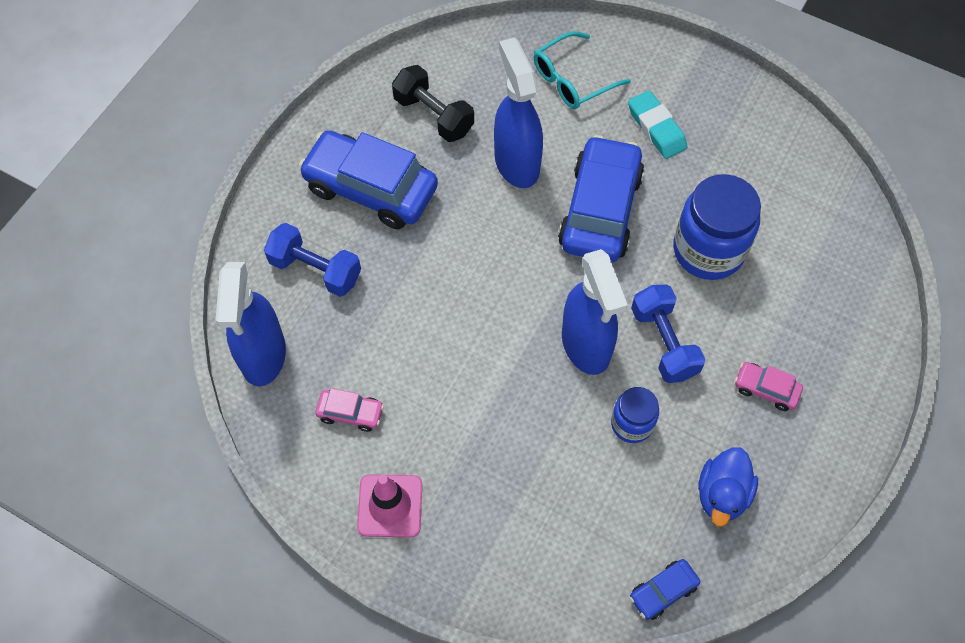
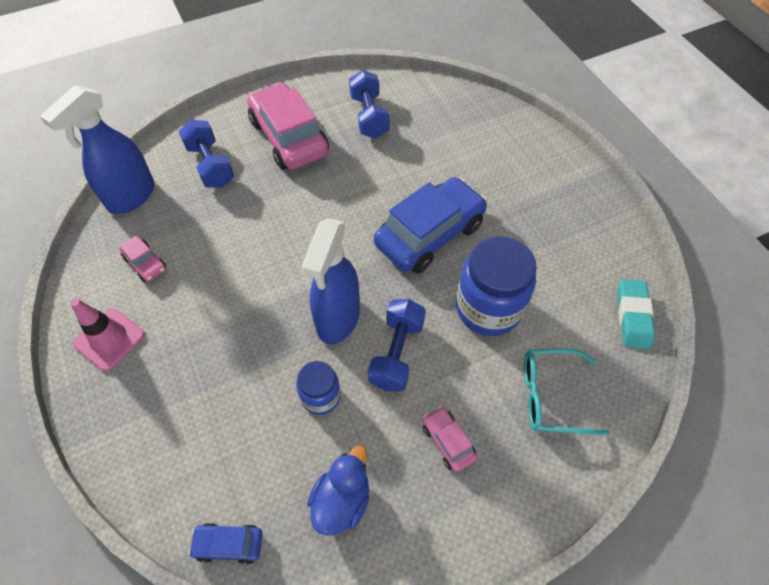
camera: 35 degrees right, 5 degrees down
blue car [298,130,438,229] -> pink car [247,82,329,170]
black dumbbell [392,65,474,142] -> blue dumbbell [349,70,390,138]
blue spray bottle [494,37,543,188] -> none
turquoise glasses [534,31,631,109] -> turquoise glasses moved to [524,348,609,435]
turquoise eraser [628,90,687,159] -> turquoise eraser moved to [617,279,655,349]
blue duck [698,447,758,527] -> blue duck turned 150 degrees clockwise [307,446,369,536]

